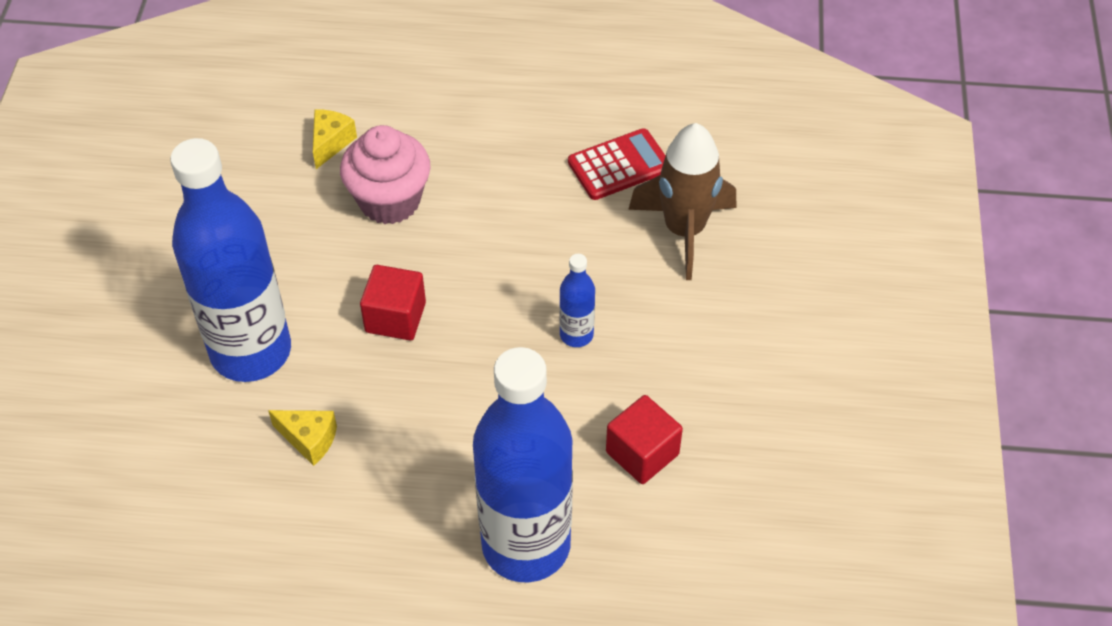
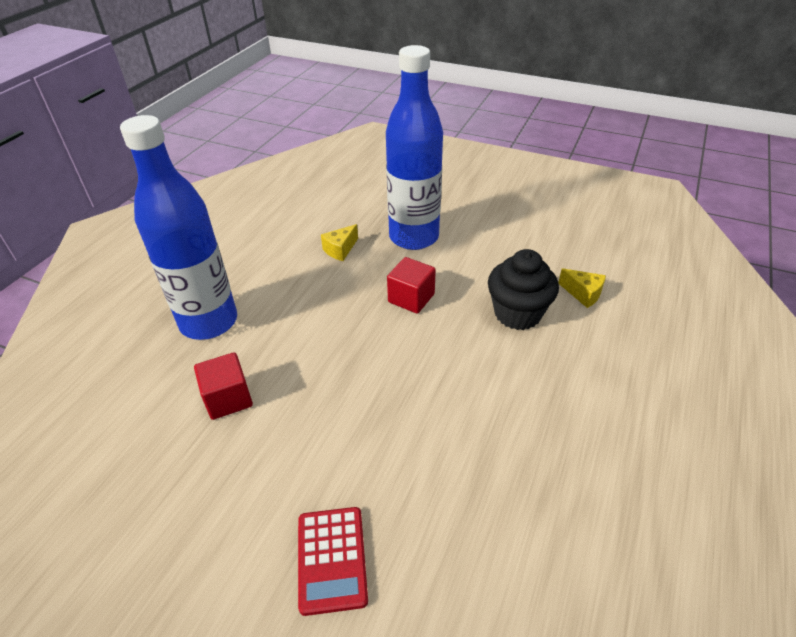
camera: 110 degrees right, 10 degrees down
pink cupcake [340,125,431,224] -> black cupcake [488,249,559,330]
blue bottle [559,254,595,347] -> none
red calculator [568,128,666,200] -> red calculator moved to [298,507,368,616]
brown rocket [628,123,737,280] -> none

